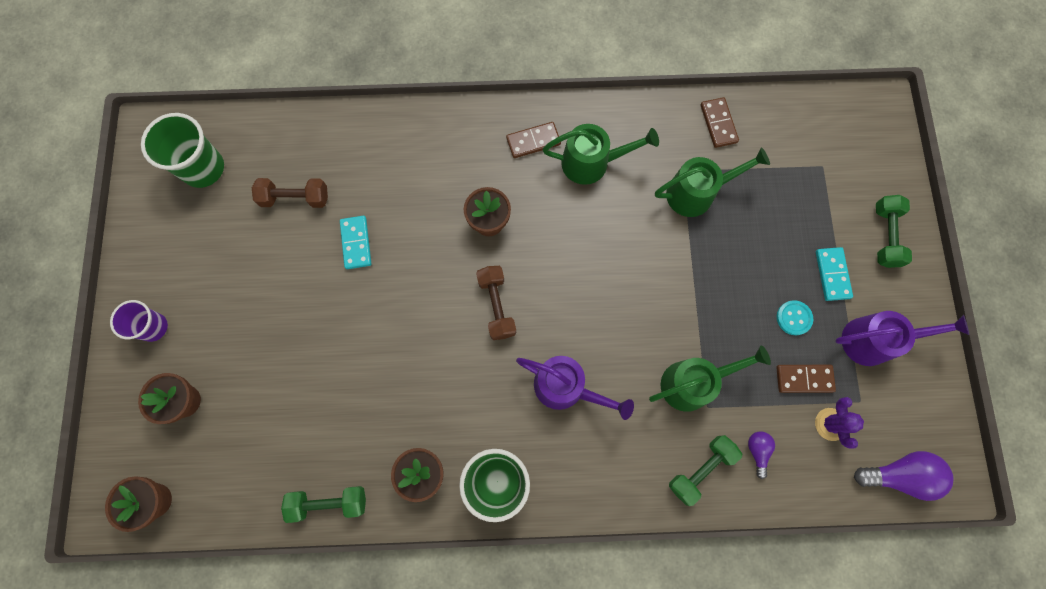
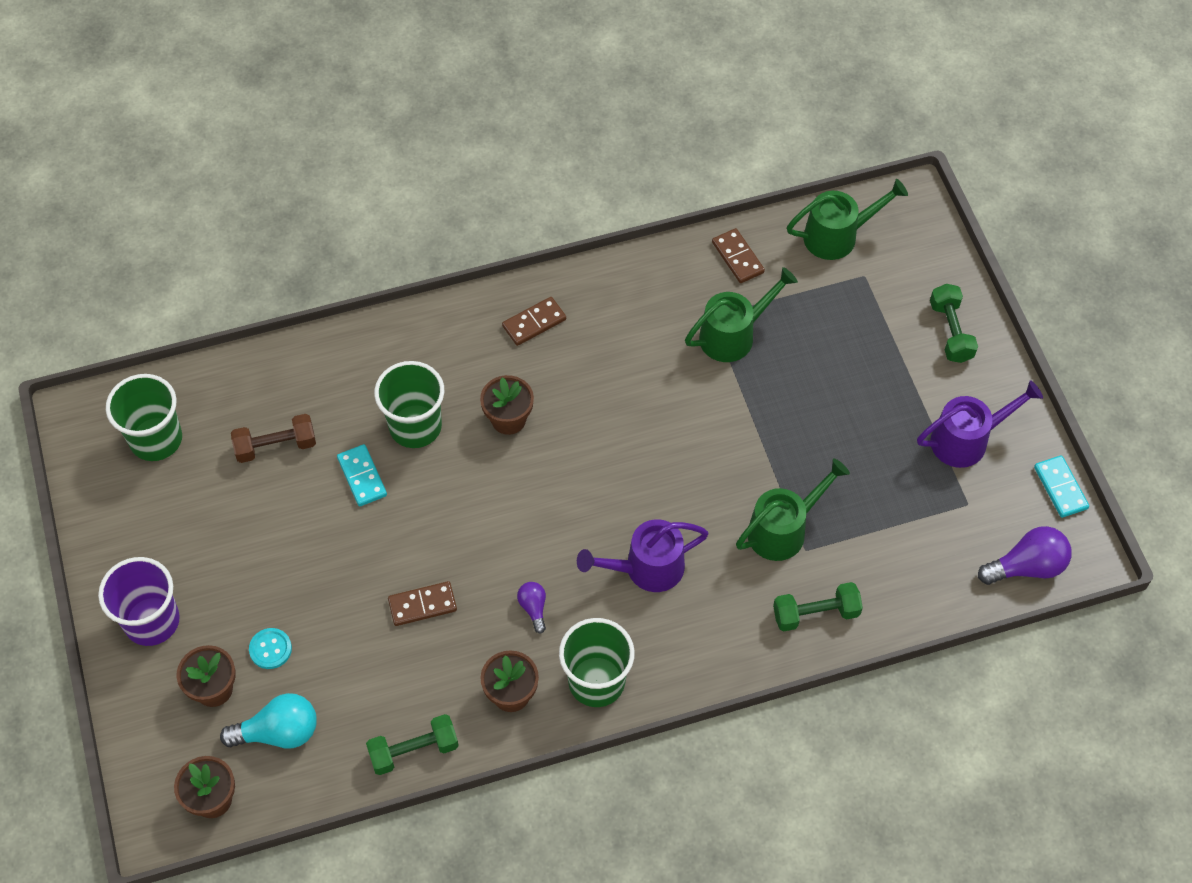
camera: 15 degrees left, 15 degrees down
purple cup [110,300,168,342] -> purple cup [98,557,180,646], size x1.59
brown dumbbell [476,266,516,340] -> none
purple watering can [516,356,634,420] -> purple watering can turned 150 degrees clockwise [577,519,708,592]
green watering can [543,124,659,185] -> green watering can moved to [787,179,908,260]
green dumbbell [669,435,742,506] -> green dumbbell turned 45 degrees clockwise [773,582,863,631]
purple light bulb [748,431,775,479] -> purple light bulb moved to [517,582,546,634]
brown domino [776,365,836,393] -> brown domino moved to [388,581,457,626]
turquoise button [777,300,813,335] -> turquoise button moved to [249,628,292,669]
purple cactus [815,397,864,449] -> none
turquoise domino [816,247,853,301] -> turquoise domino moved to [1034,455,1089,518]
none -> turquoise light bulb [220,693,317,748]
none -> green cup [374,361,444,448]

